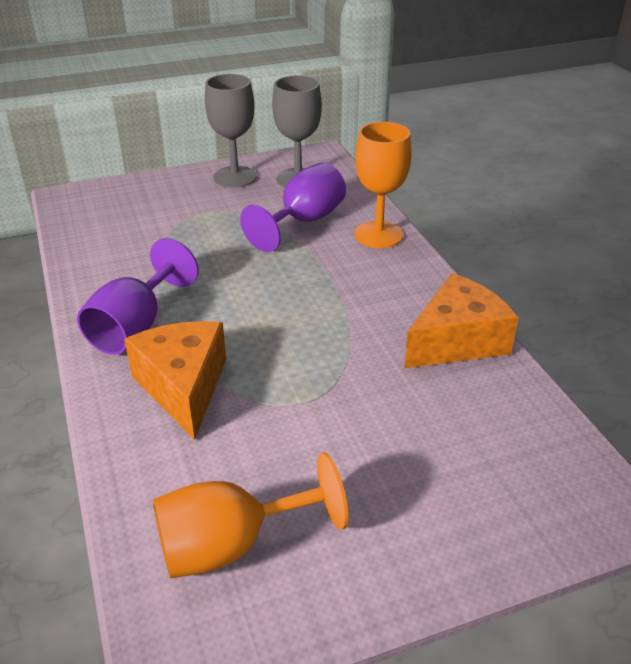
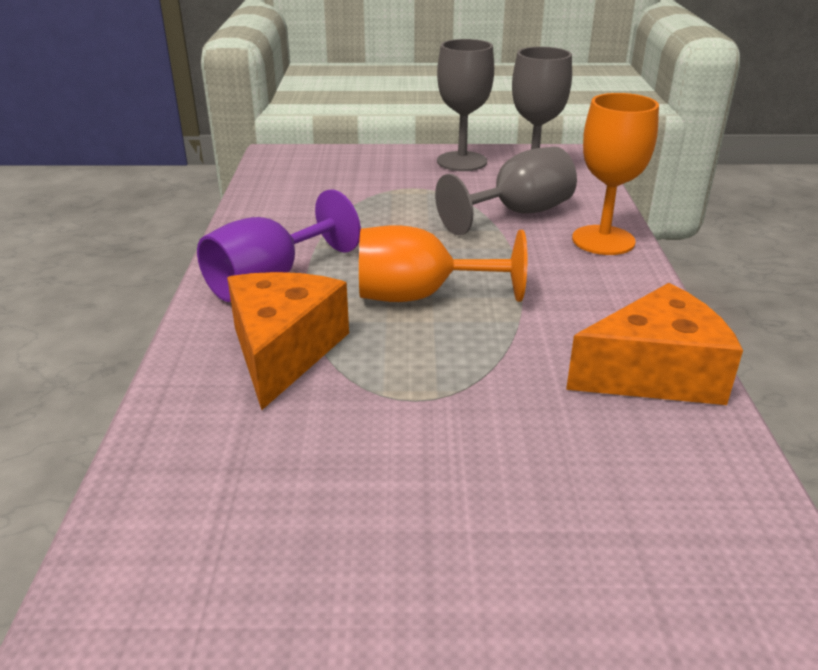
camera: 20 degrees right, 5 degrees down
orange goblet [153,452,348,578] -> orange goblet moved to [359,225,527,302]
purple goblet [240,162,346,252] -> grey goblet [435,147,577,235]

